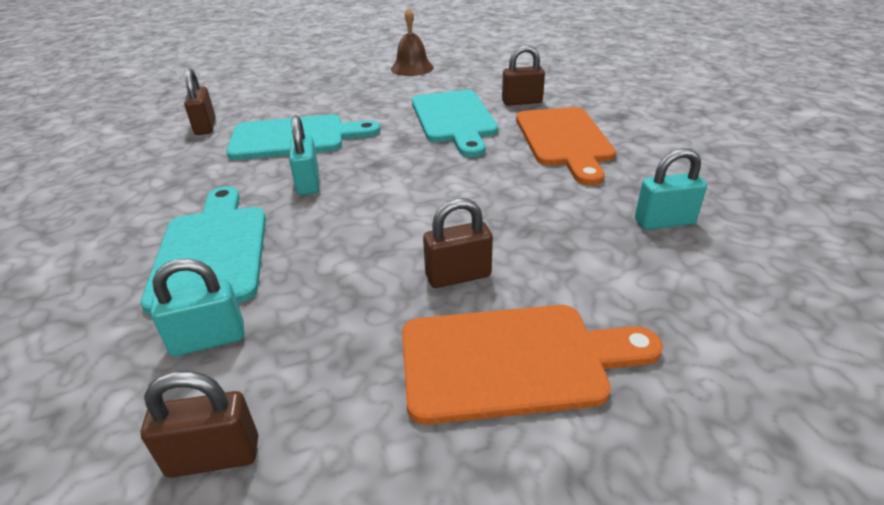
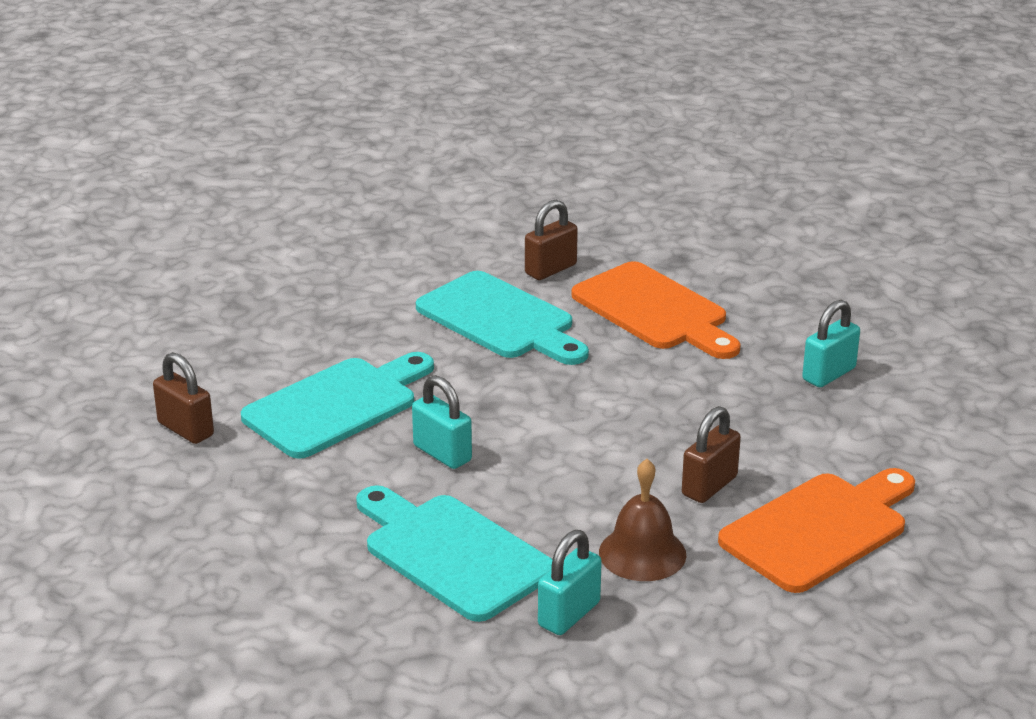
camera: 35 degrees left, 5 degrees down
brown padlock [141,371,258,478] -> none
brown bell [391,8,434,76] -> brown bell moved to [599,459,686,581]

